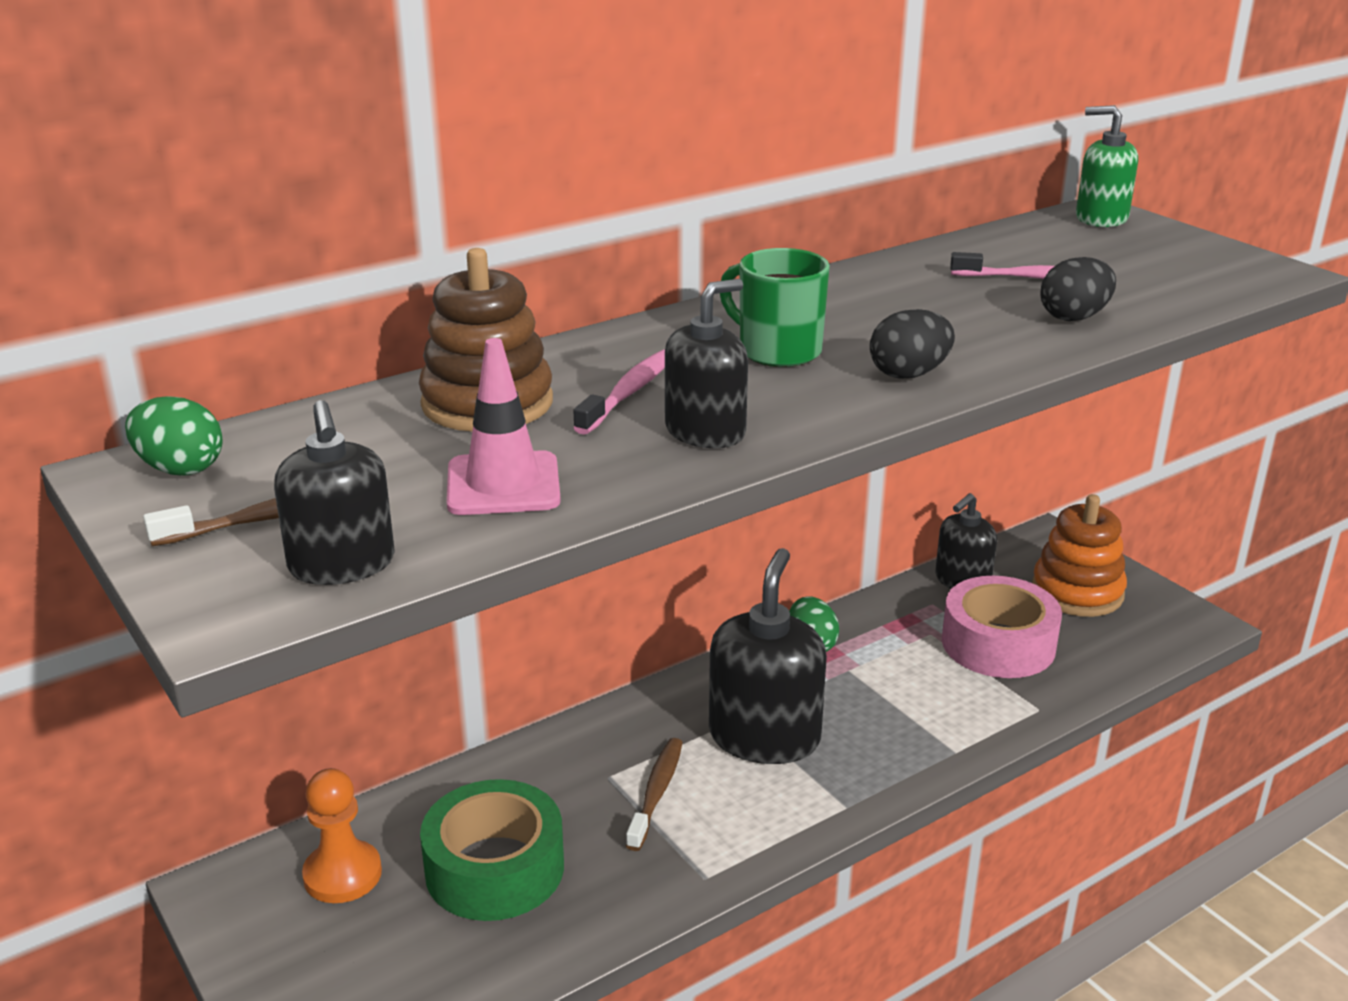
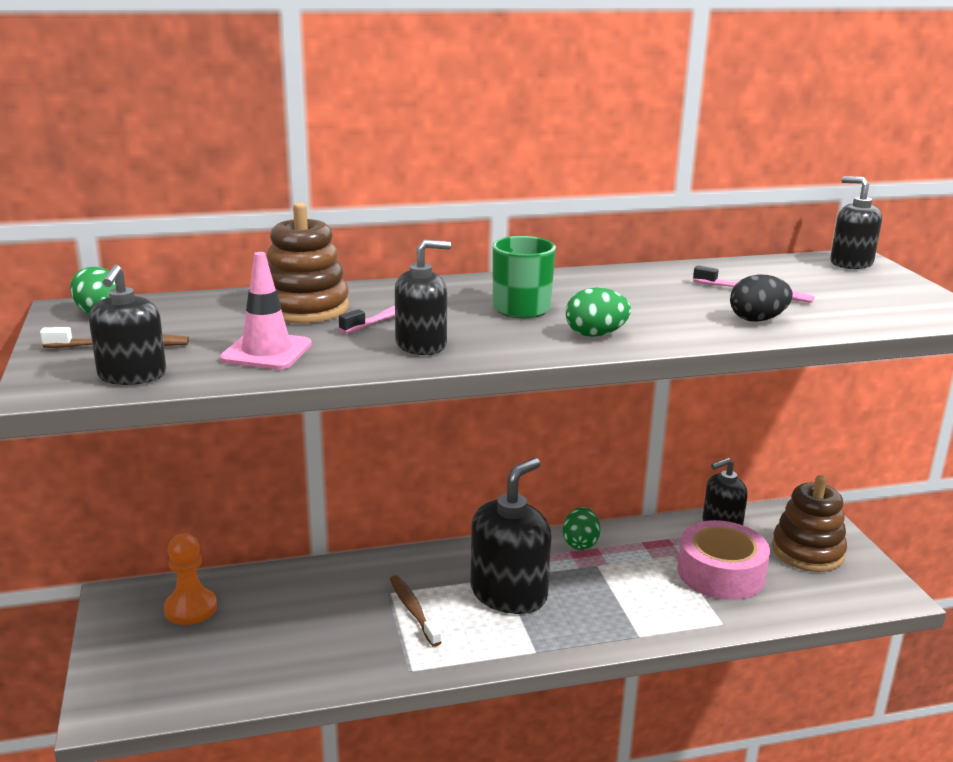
camera: 20 degrees right, 5 degrees down
green tape [420,779,564,921] -> none
brown toothbrush [626,738,683,851] -> brown toothbrush turned 60 degrees counterclockwise [390,575,442,647]
black egg [870,309,955,379] -> green egg [566,287,631,337]
orange stacking toy [1032,494,1127,617] -> brown stacking toy [772,475,847,572]
green soap dispenser [1076,105,1138,227] -> black soap dispenser [830,176,882,269]

